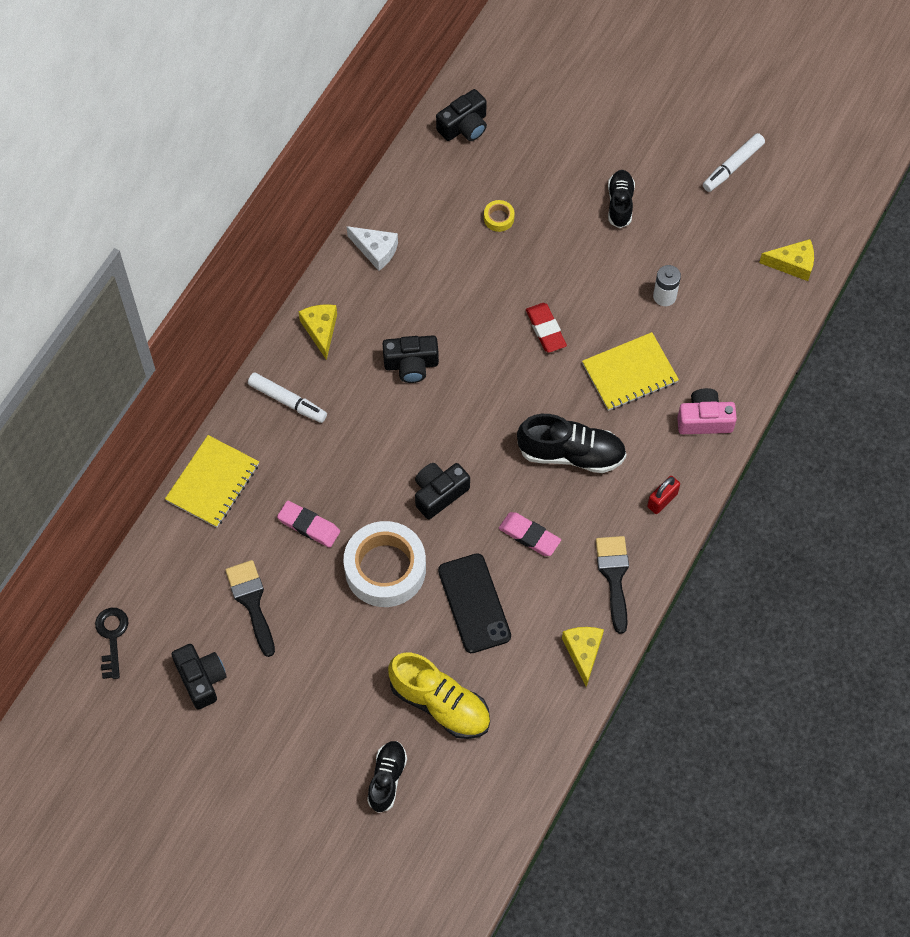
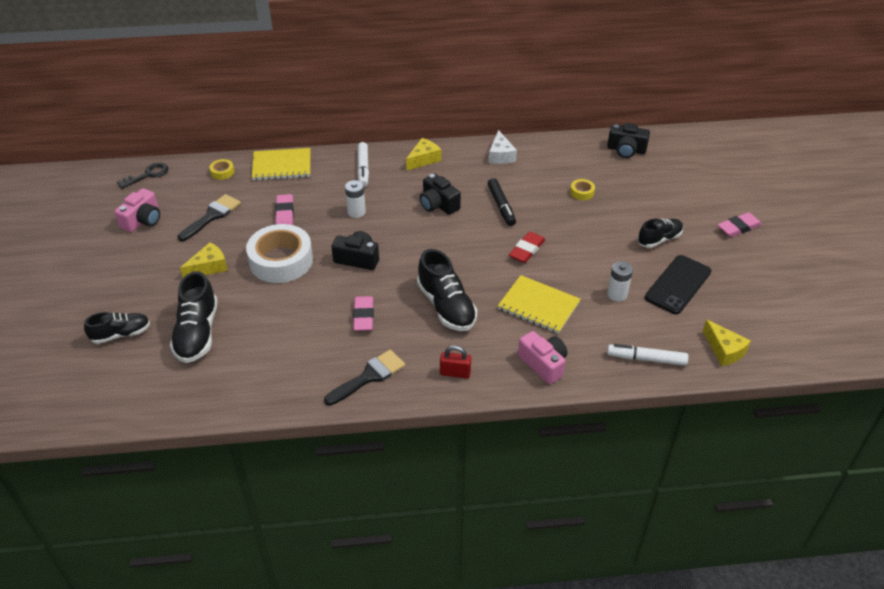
camera: 55 degrees right, 20 degrees down
black camera [171,644,227,710] -> pink camera [114,188,160,232]
yellow shoe [388,653,490,739] -> black shoe [170,271,218,363]
black phone [438,553,511,653] -> black phone moved to [645,255,711,314]
yellow cheese [562,627,604,687] -> yellow cheese moved to [180,242,228,277]
white marker [703,133,765,192] -> white marker moved to [607,344,688,366]
none -> yellow tape [210,159,234,180]
none -> white battery [345,180,366,218]
none -> black marker [488,178,516,226]
none -> pink eraser [718,212,762,237]

